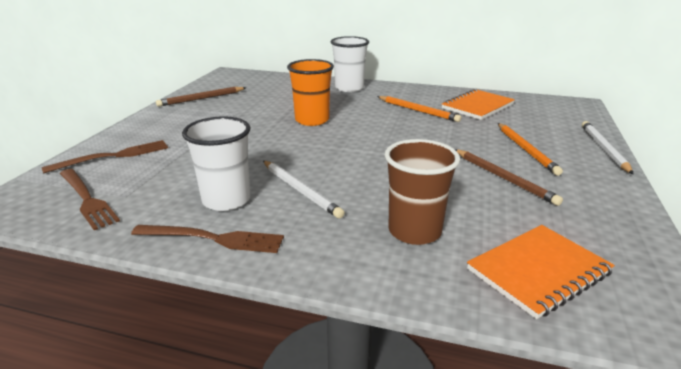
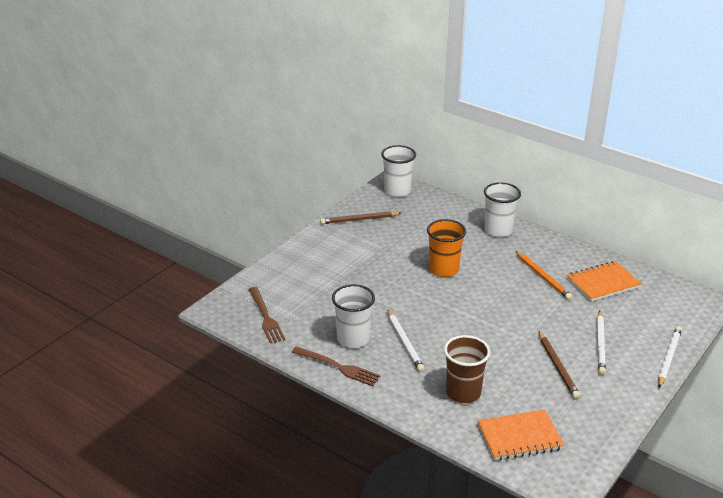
camera: 20 degrees right, 5 degrees up
brown fork [42,140,168,173] -> none
orange pencil [498,123,563,176] -> white pencil [597,311,606,375]
none -> white cup [381,145,416,197]

